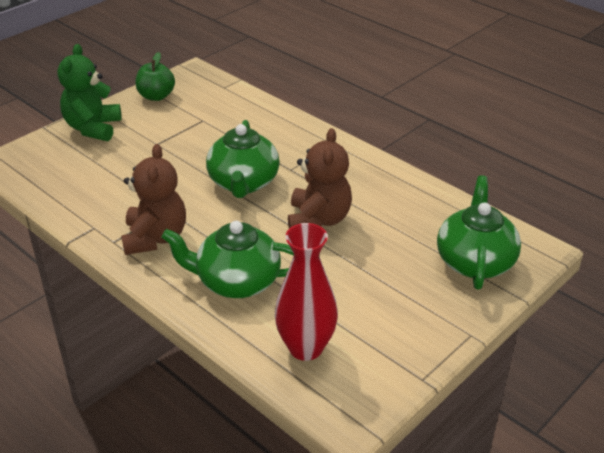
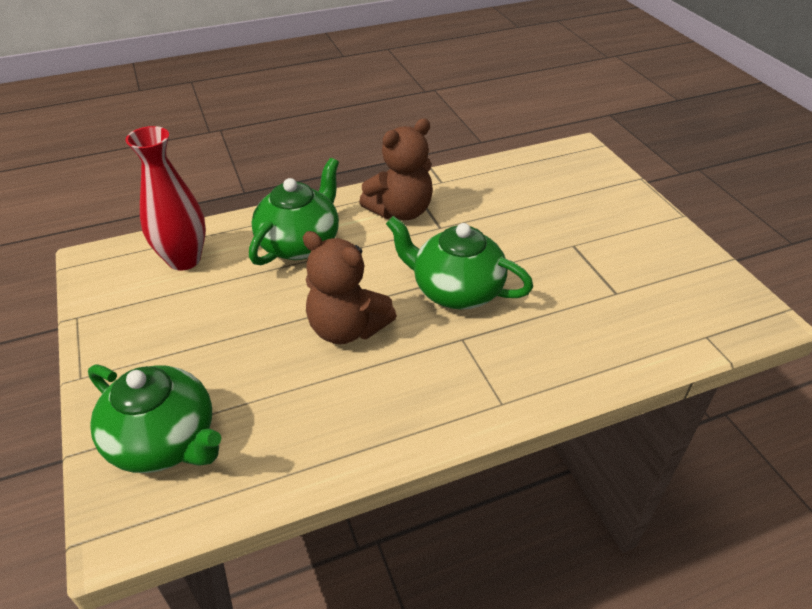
camera: 115 degrees right, 5 degrees up
green teddy bear [58,44,122,141] -> none
brown teddy bear [121,144,186,255] -> brown teddy bear turned 60 degrees counterclockwise [359,118,433,220]
green apple [135,52,175,101] -> none

